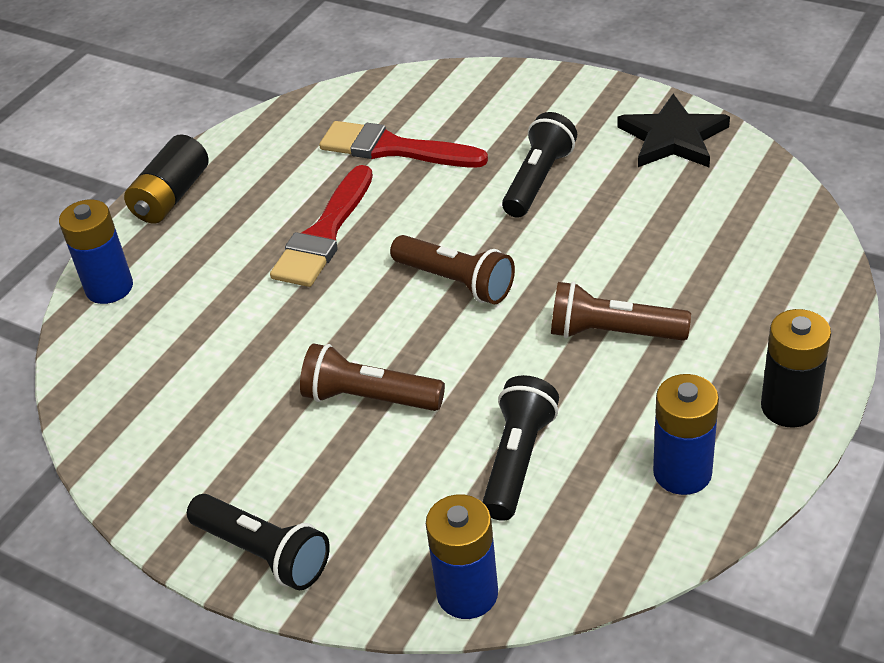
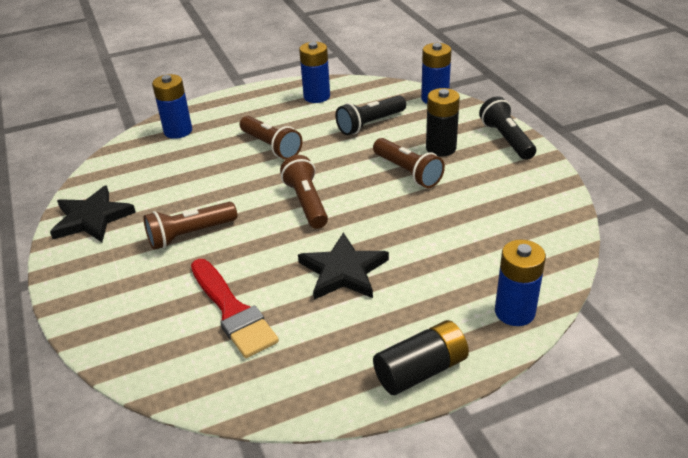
camera: 145 degrees left, 5 degrees down
red brush [270,165,373,287] -> black star [298,232,389,300]
black flashlight [502,112,577,218] -> brown flashlight [143,202,237,250]
black battery [761,309,831,428] -> black battery moved to [426,88,460,156]
none -> blue battery [152,74,192,139]

